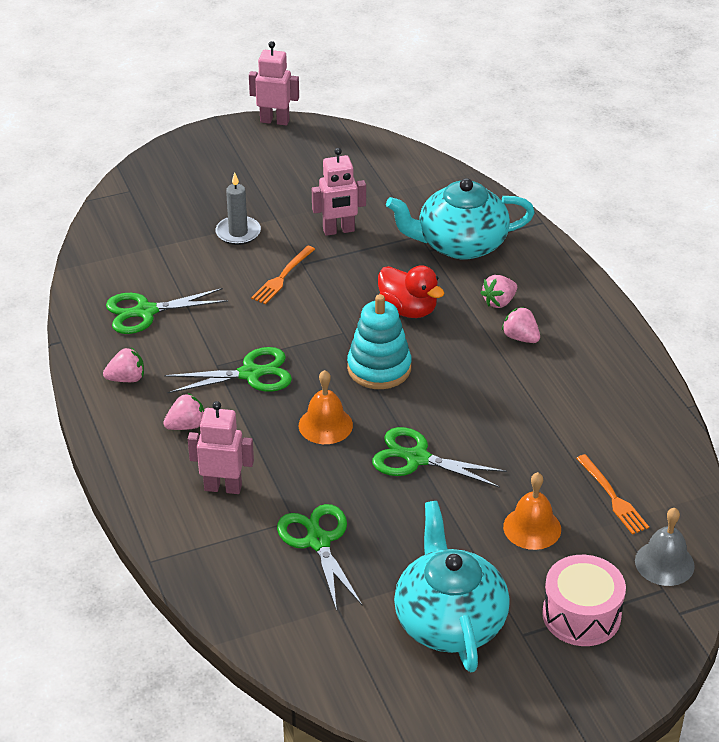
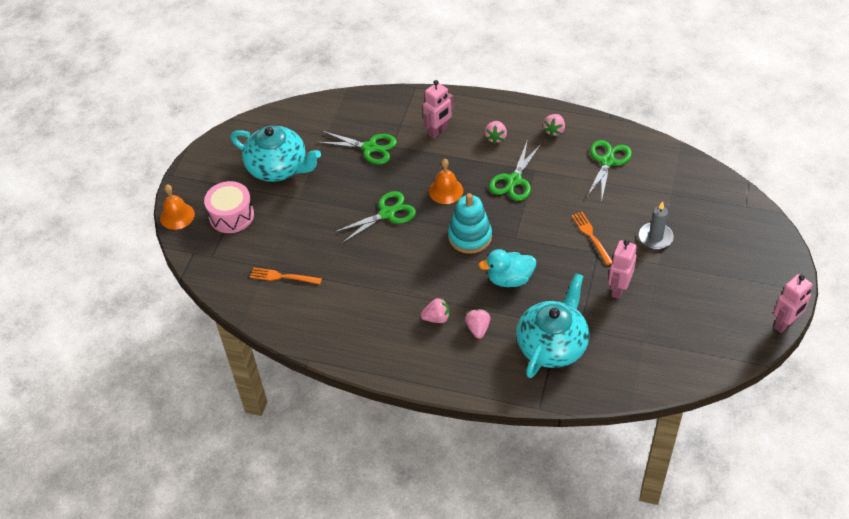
camera: 130 degrees right, 10 degrees up
red duck [378,265,445,318] -> turquoise duck [478,249,536,287]
orange bell [503,472,561,550] -> orange bell moved to [160,185,195,230]
grey bell [635,508,695,586] -> none

